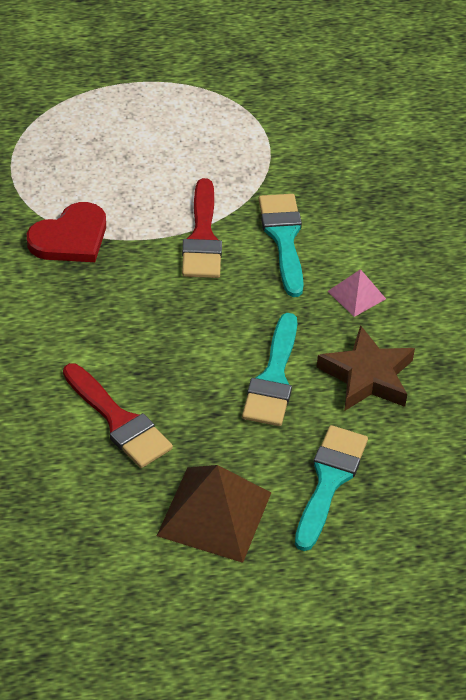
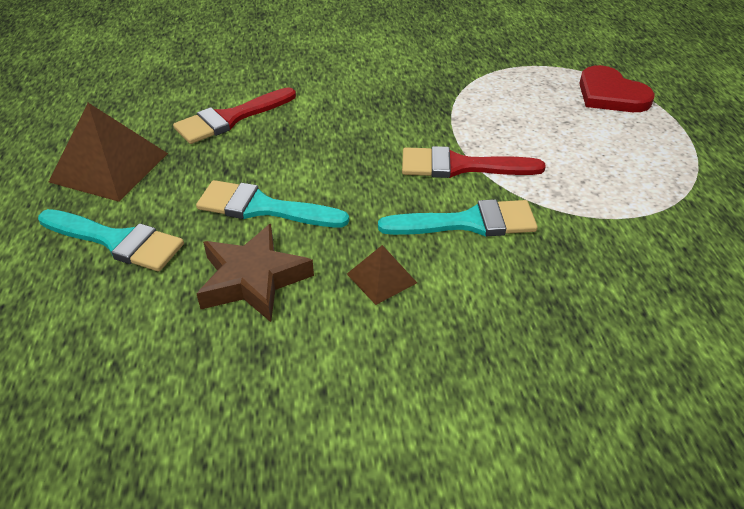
camera: 95 degrees right, 5 degrees down
red heart [27,202,106,262] -> red heart moved to [579,65,655,112]
pink pyramid [328,269,386,317] -> brown pyramid [347,245,417,305]

